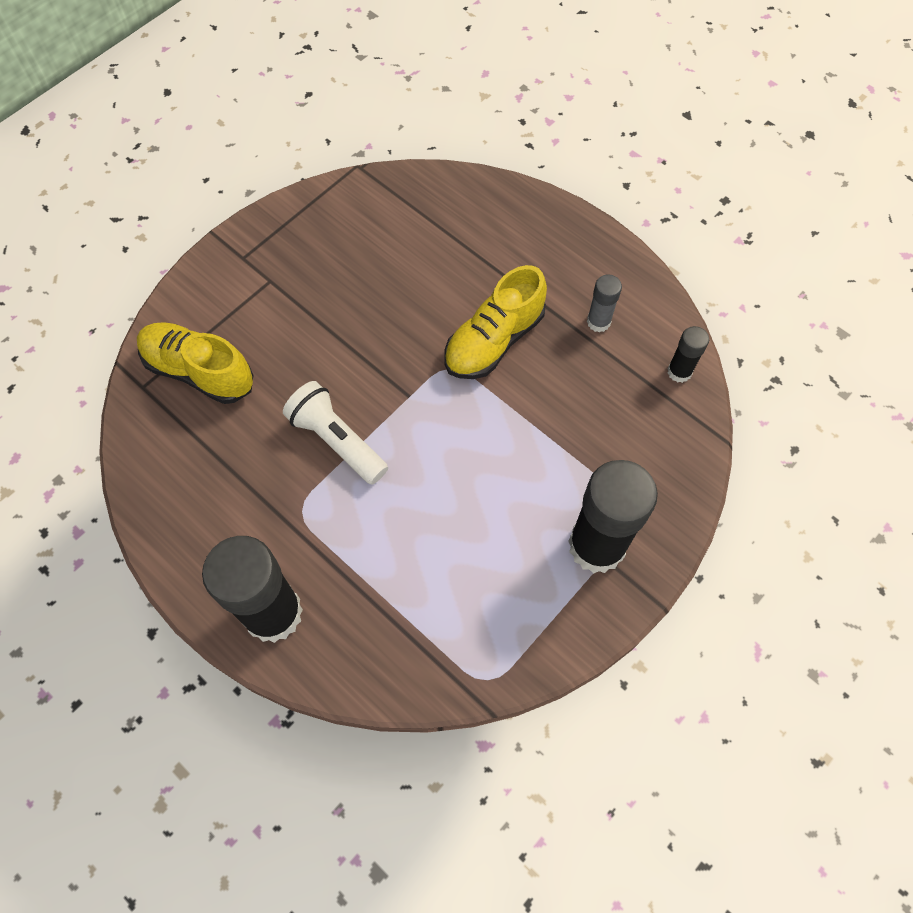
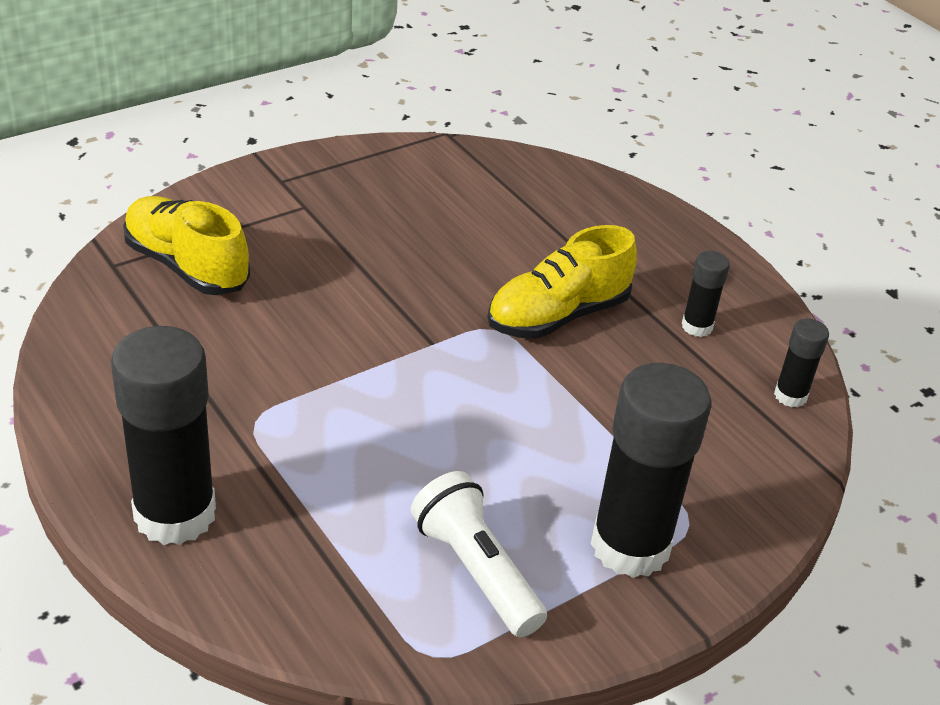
camera: 10 degrees right, 25 degrees down
white flashlight [283,381,388,485] -> white flashlight moved to [411,471,547,637]
grey glue stick [587,274,622,332] -> black glue stick [682,251,730,337]

